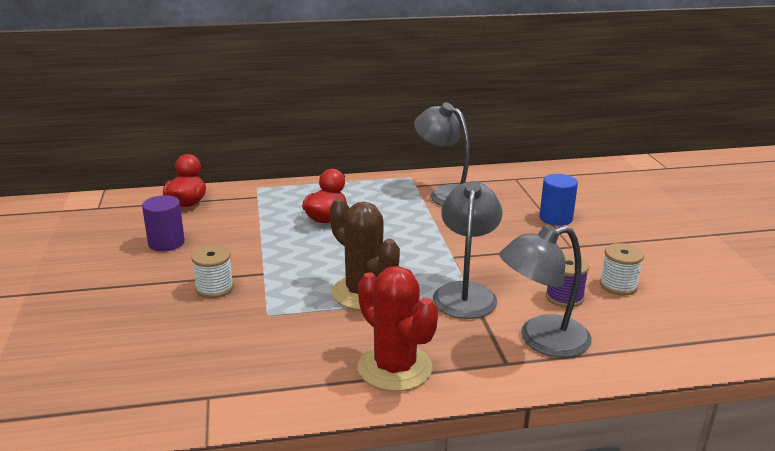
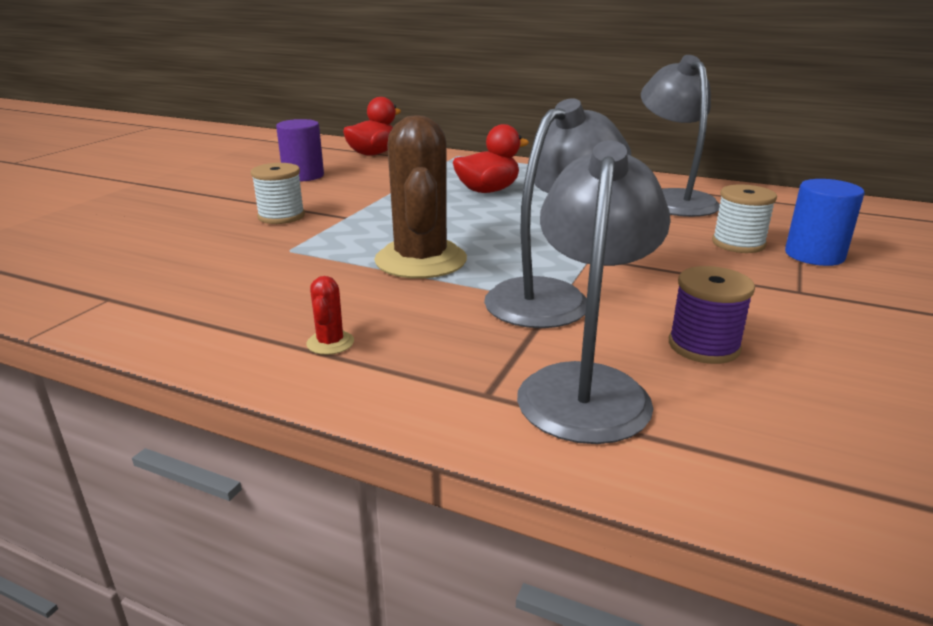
camera: 35 degrees right, 0 degrees up
red cactus [358,266,438,392] -> red cactus [306,276,354,355], size x0.40
grey lamp [499,225,592,358] -> grey lamp turned 90 degrees clockwise [517,140,671,444]
white spool [600,243,644,295] -> white spool moved to [712,184,777,253]

